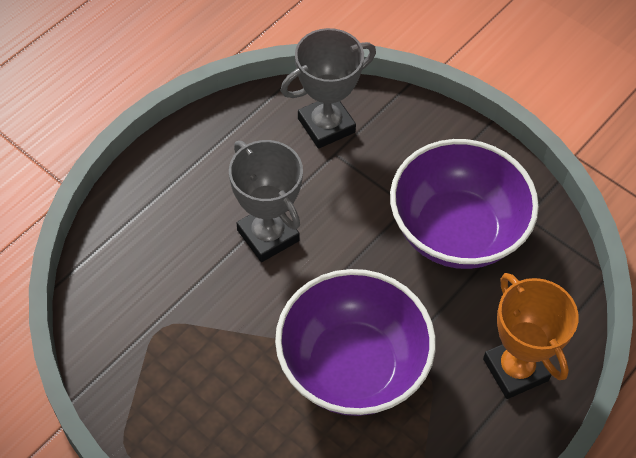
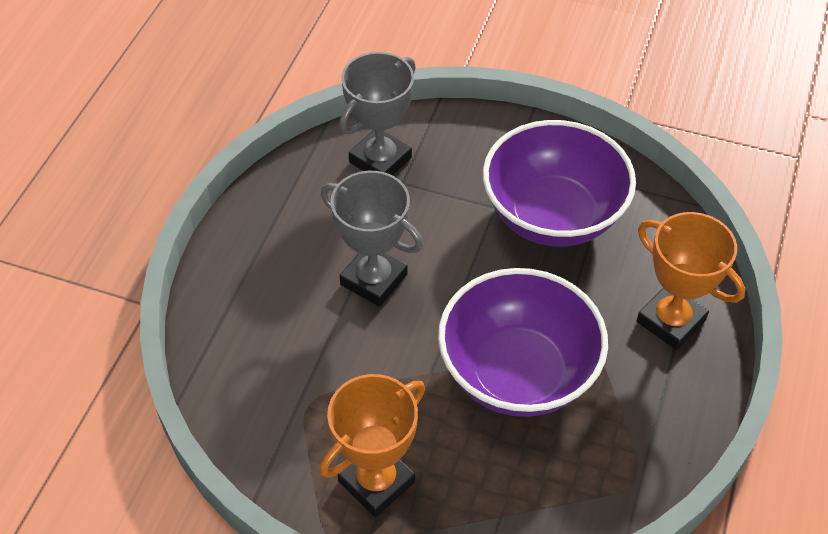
camera: 20 degrees left, 5 degrees down
none -> orange trophy [320,374,425,517]

